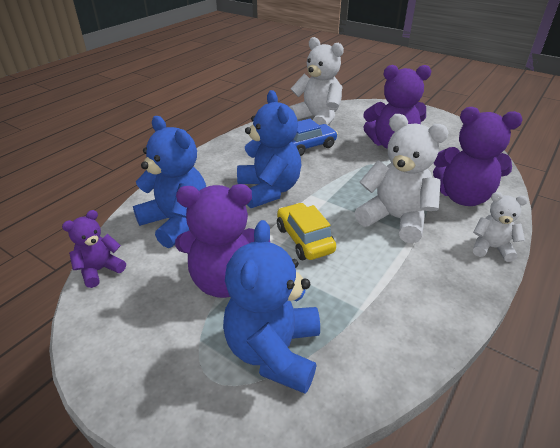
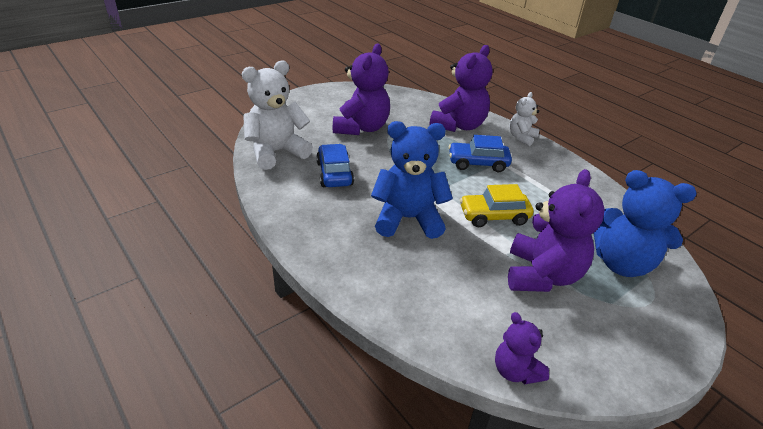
camera: 75 degrees left, 0 degrees up
blue teddy bear [133,116,206,248] -> none
white teddy bear [355,114,449,243] -> blue car [449,135,512,172]

